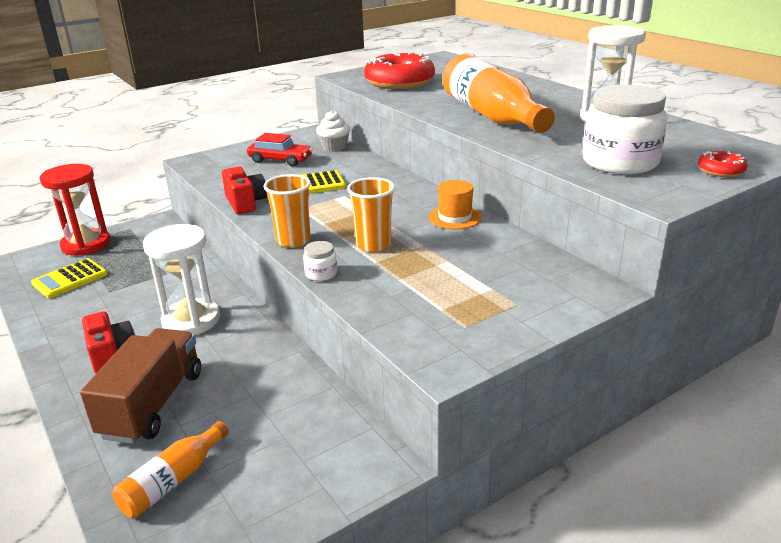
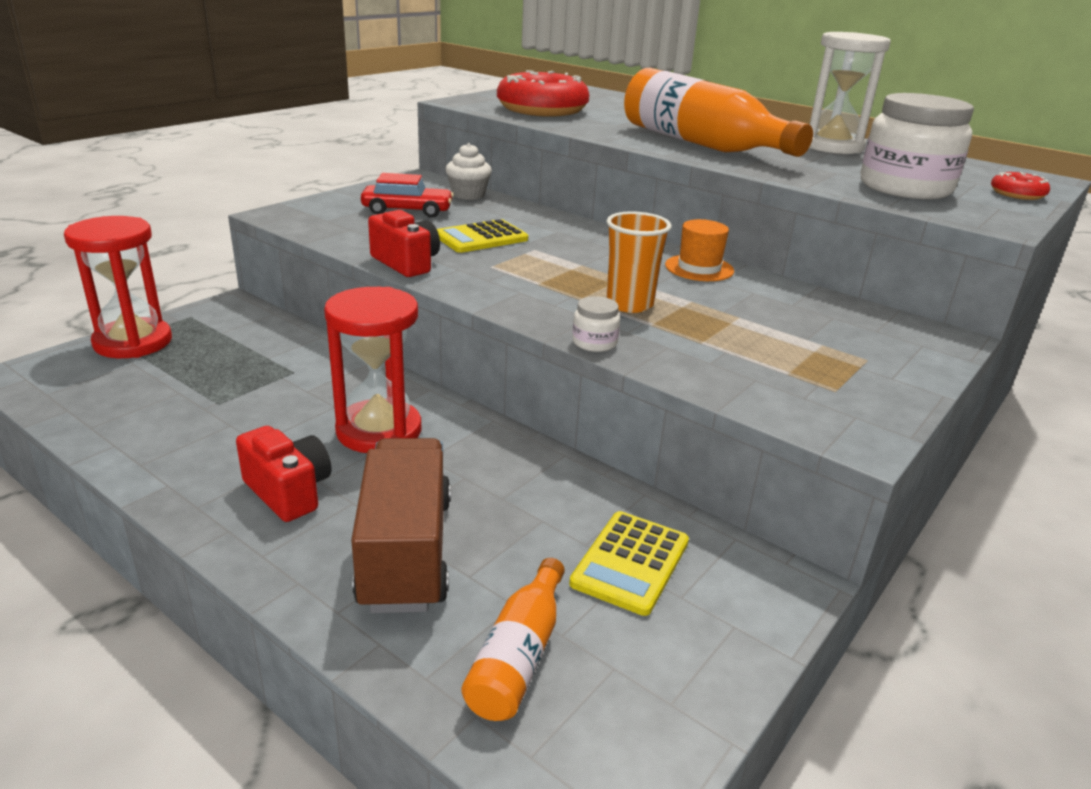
camera: 20 degrees left, 0 degrees up
yellow calculator [31,258,108,298] -> yellow calculator moved to [569,511,689,616]
white hourglass [143,224,220,335] -> red hourglass [324,287,422,453]
orange cup [263,174,311,248] -> none

